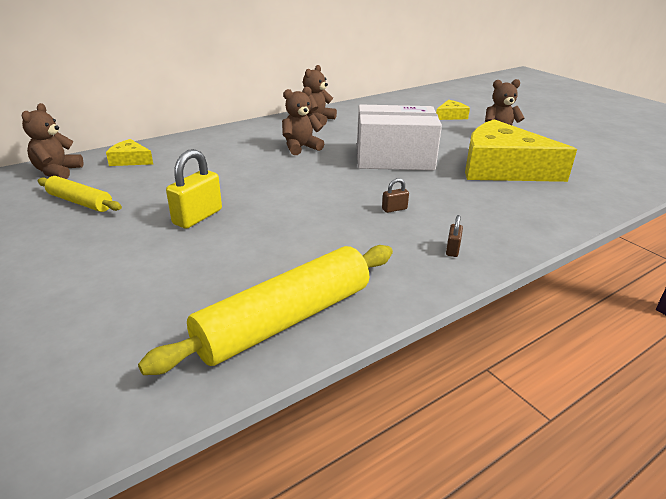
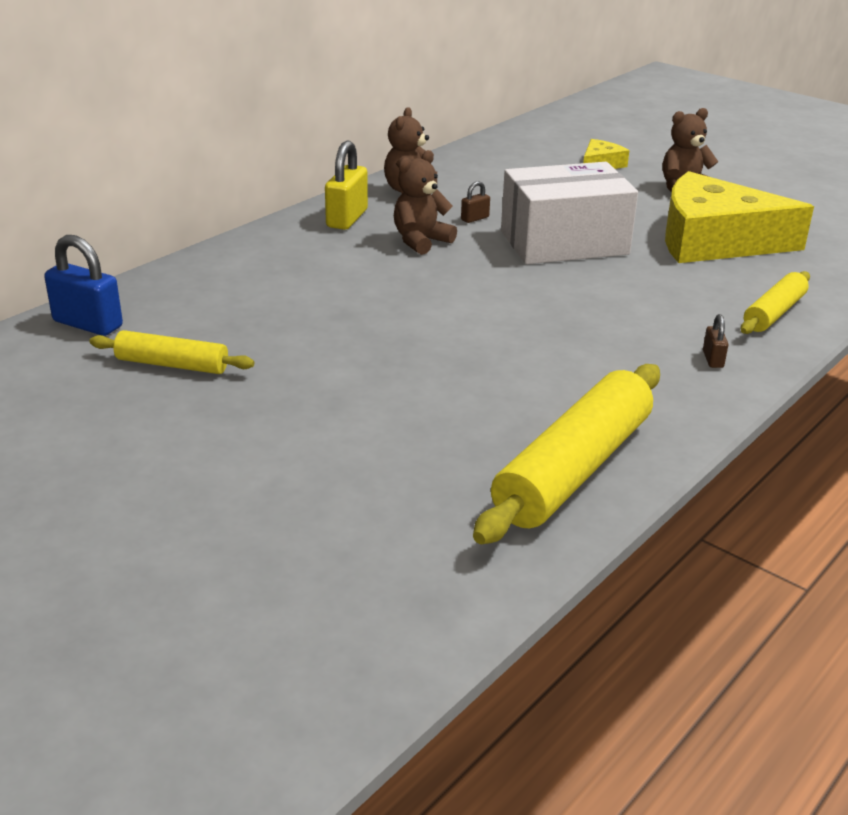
camera: 15 degrees left, 0 degrees up
brown teddy bear [22,103,84,179] -> blue padlock [44,235,123,336]
yellow cheese [106,139,153,166] -> none
yellow padlock [166,149,222,229] -> yellow padlock moved to [325,140,368,230]
brown padlock [382,178,409,213] -> brown padlock moved to [461,181,490,223]
none -> yellow rolling pin [741,271,810,334]

